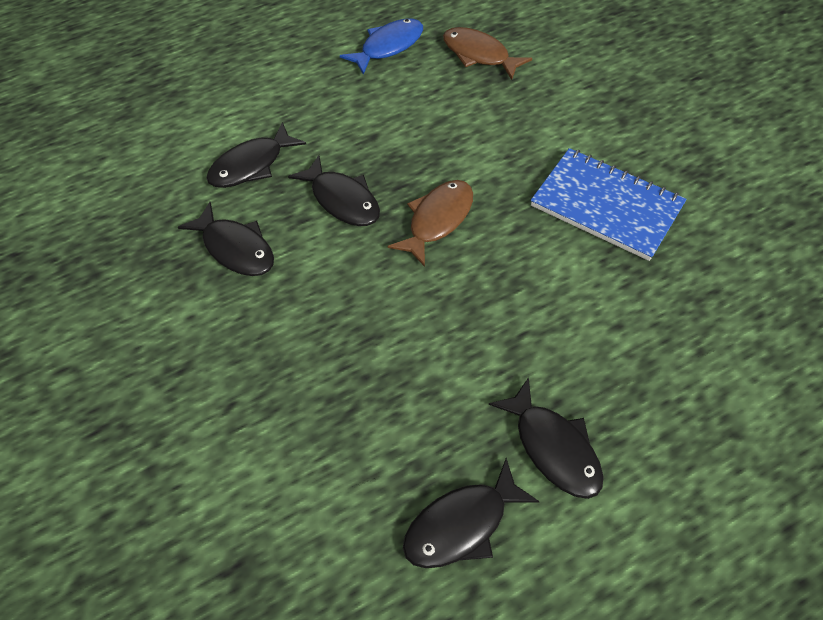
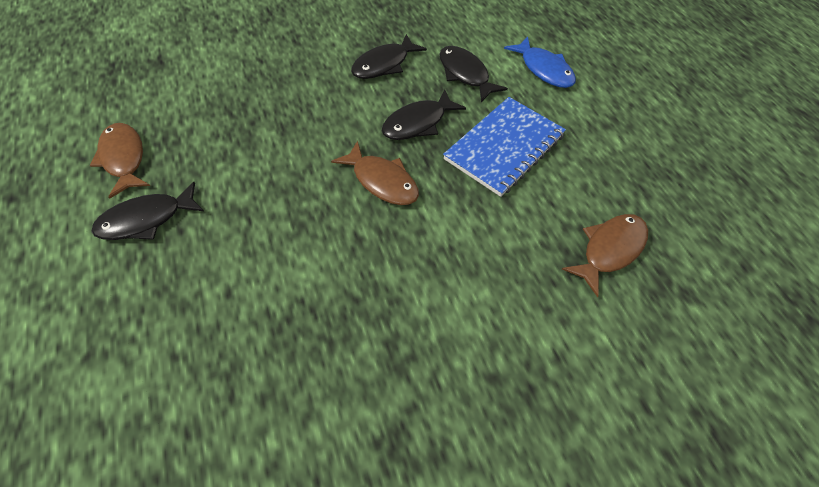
camera: 95 degrees right, 0 degrees up
blue fish [340,18,423,75] -> blue fish moved to [504,36,576,88]
black fish [403,458,540,568] -> brown fish [89,123,150,199]
blue notebook [531,148,687,261] -> blue notebook moved to [443,97,566,197]

